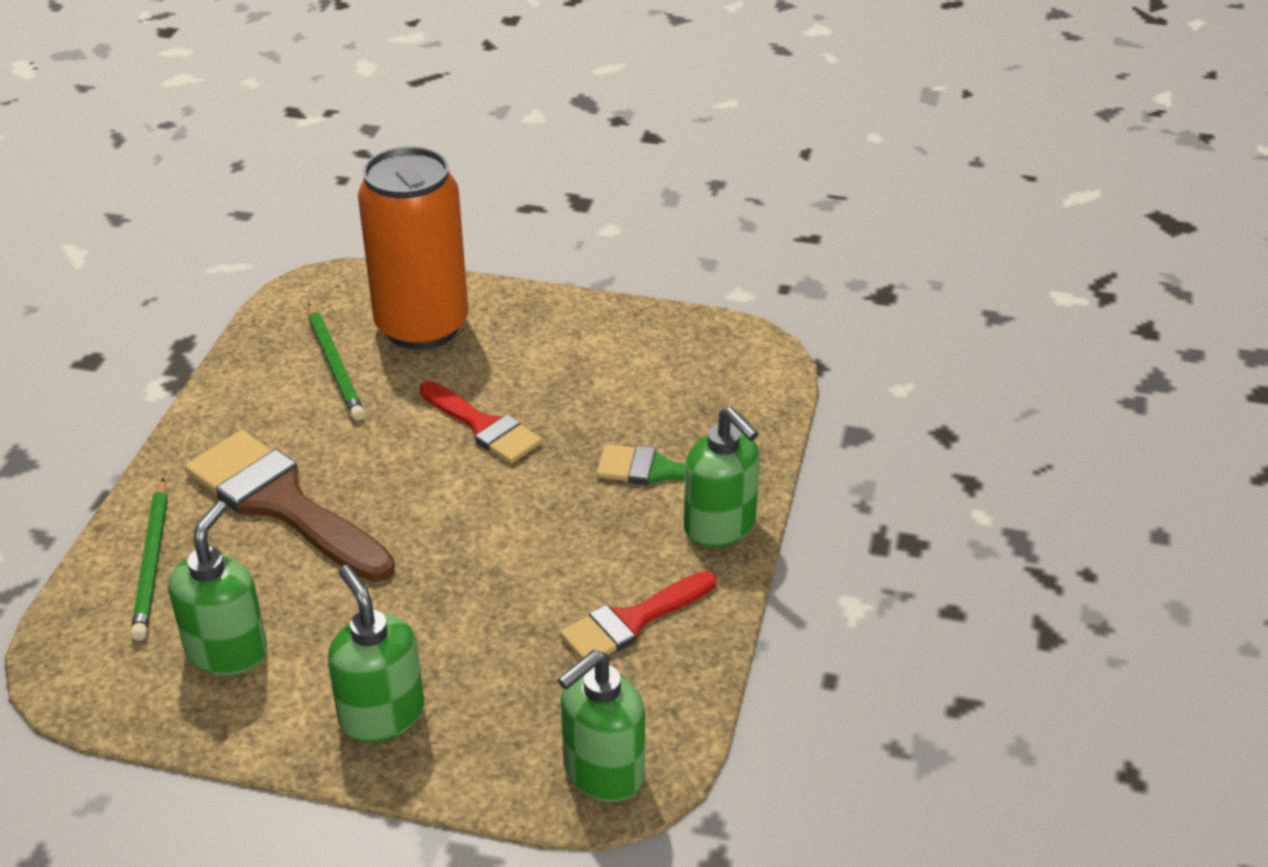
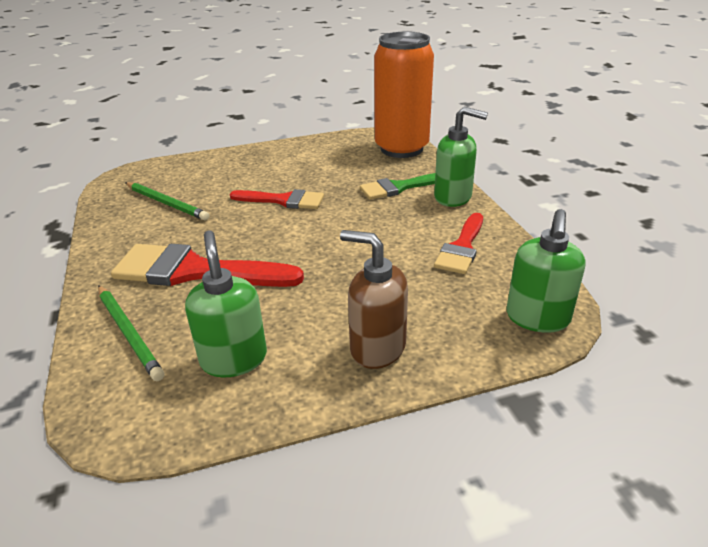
camera: 30 degrees left, 5 degrees down
brown brush [185,430,395,582] -> red brush [111,244,304,287]
green soap dispenser [328,565,424,742] -> brown soap dispenser [340,230,408,369]
orange can [358,146,468,350] -> orange can moved to [374,32,434,158]

